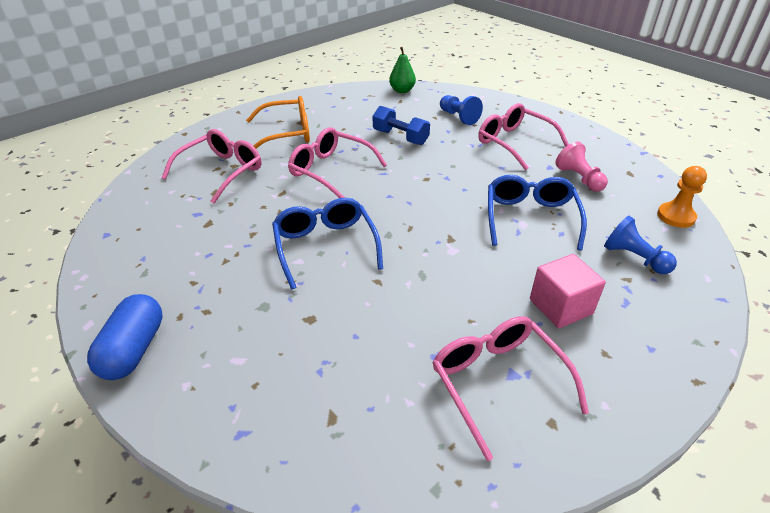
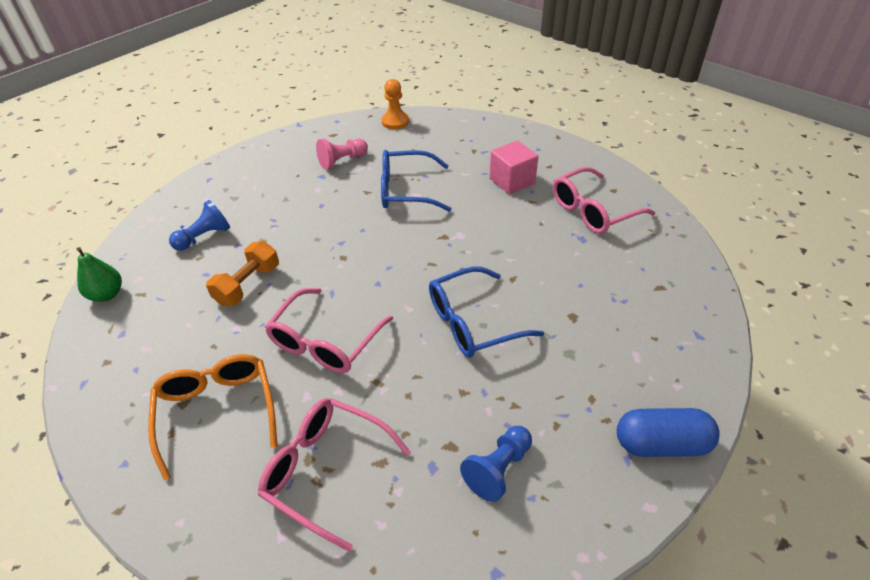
camera: 95 degrees left, 5 degrees up
blue dumbbell [373,106,430,145] -> orange dumbbell [206,241,279,306]
pink glasses [478,103,569,170] -> none
blue pawn [604,216,677,274] -> blue pawn moved to [460,426,532,502]

